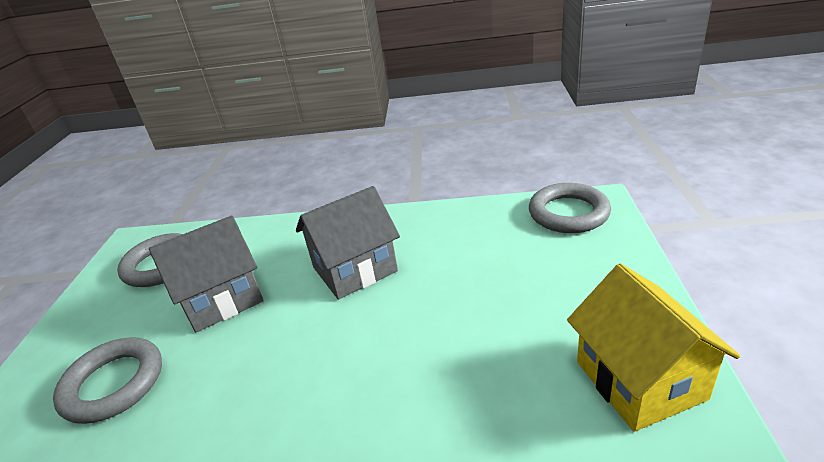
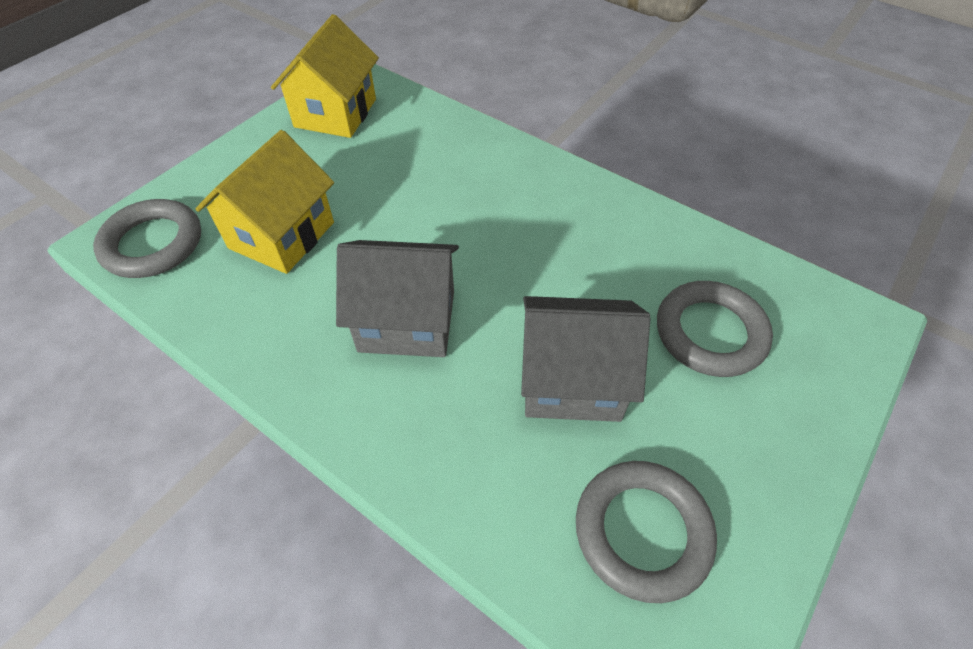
camera: 150 degrees left, 20 degrees up
none -> yellow house [195,130,334,274]

